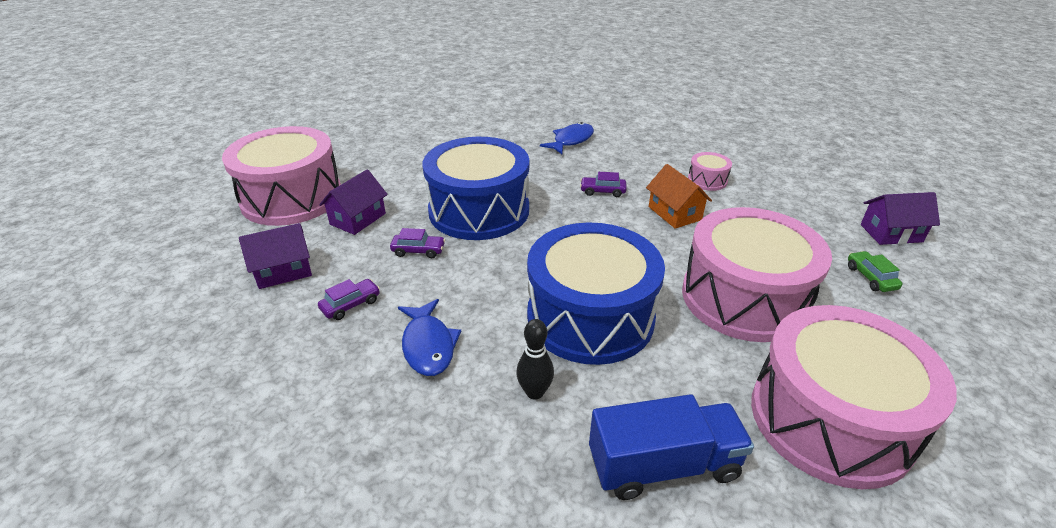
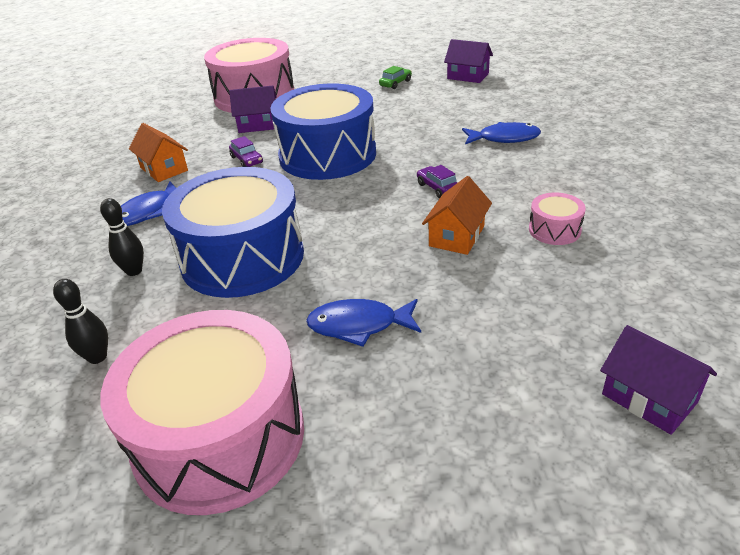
camera: 55 degrees right, 0 degrees up
purple house [239,223,312,289] -> purple house moved to [444,39,493,83]
purple car [318,279,380,320] -> orange house [129,123,188,182]
blue truck [589,394,754,500] -> black bowling pin [53,279,108,364]
pink drum [682,207,832,342] -> blue fish [306,299,421,347]
green car [848,251,902,292] -> green car moved to [379,66,412,89]

